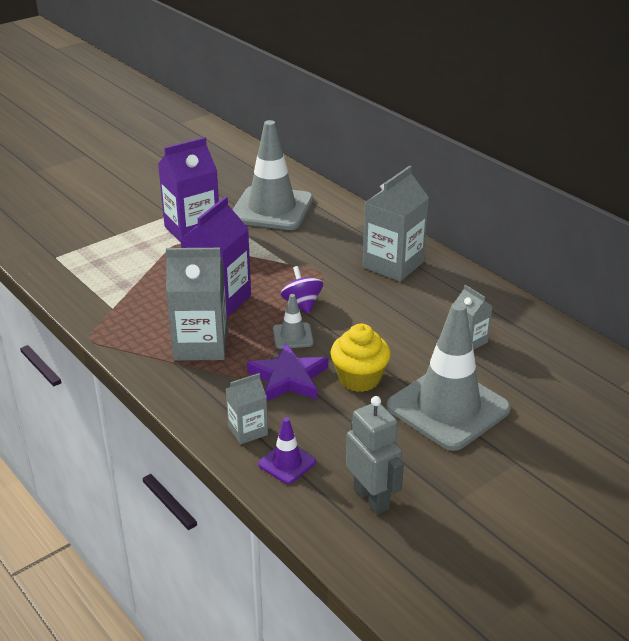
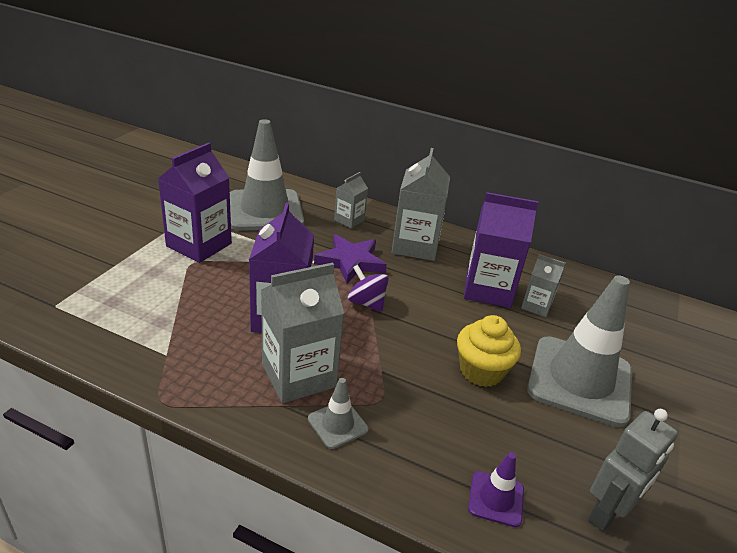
camera: 30 degrees left, 0 degrees up
grey carton [226,373,268,444] -> grey carton moved to [334,172,368,228]
purple star [247,343,328,401] -> purple star moved to [314,234,387,284]
grey traffic cone [273,294,314,349] -> grey traffic cone moved to [308,378,368,449]
grey robot [346,396,404,515] -> grey robot turned 105 degrees clockwise [588,409,678,532]
none -> purple carton [464,192,539,308]

